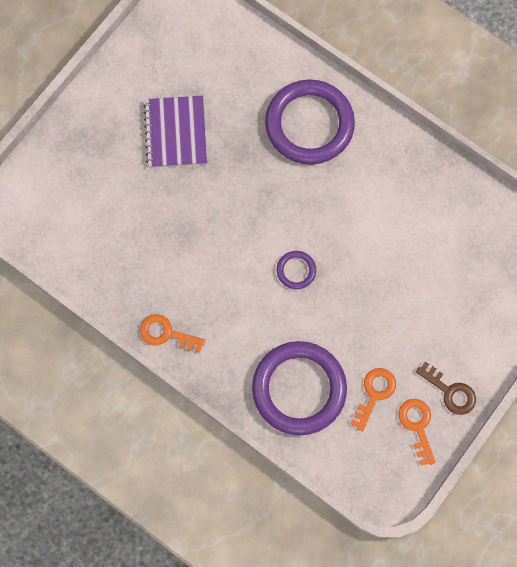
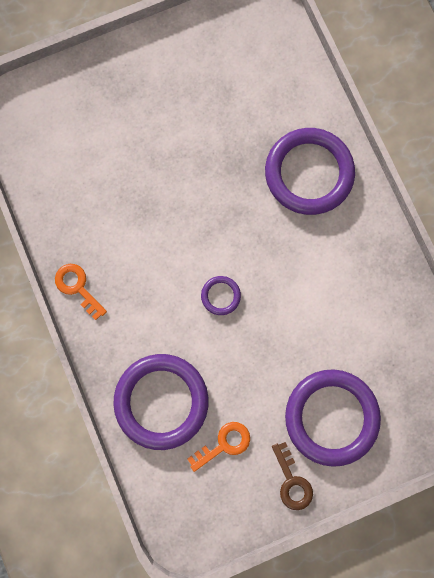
camera: 30 degrees right, 5 degrees up
purple notebook [143,95,207,168] -> none
orange key [399,399,436,466] -> none
none -> purple ring [285,369,381,467]

